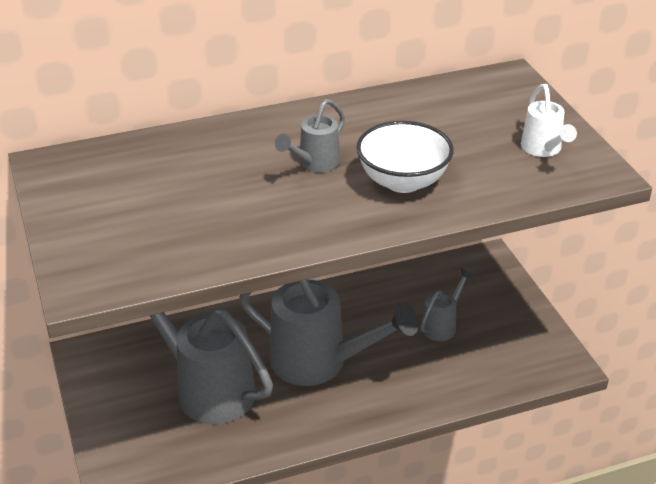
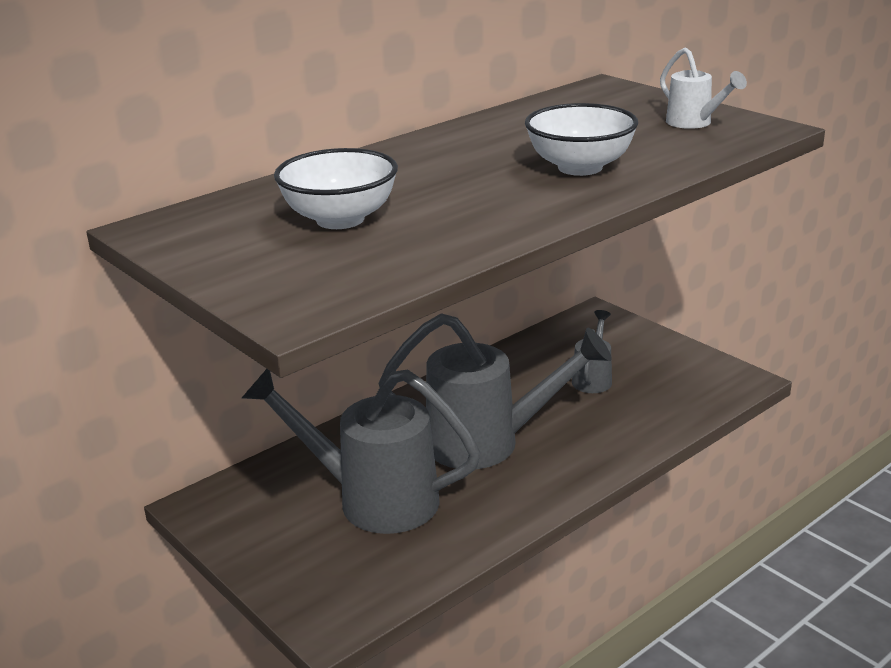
camera: 20 degrees left, 10 degrees down
grey watering can [275,99,345,172] -> none
none -> white bowl [274,148,398,229]

